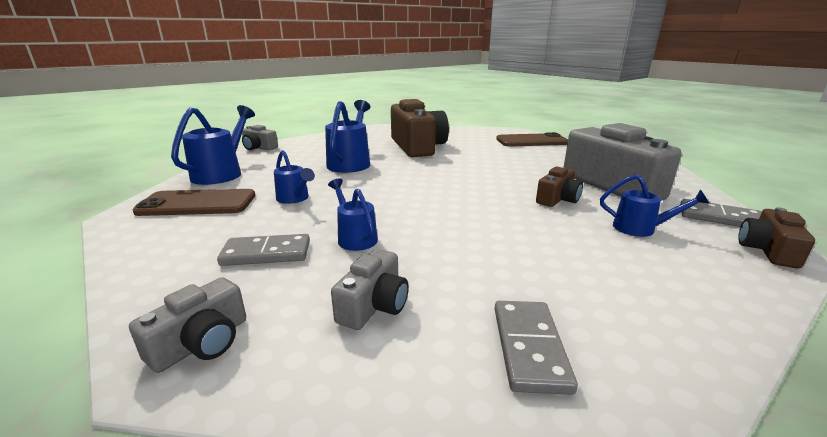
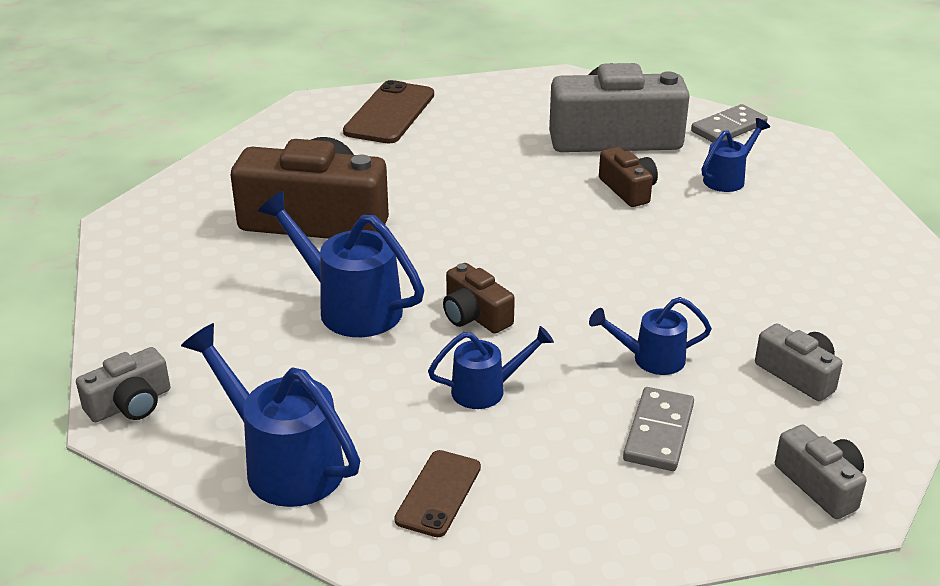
camera: 65 degrees left, 10 degrees up
brown phone [132,189,255,216] -> brown phone [394,450,481,537], size x0.60
grey domino [495,301,578,395] -> none
brown camera [738,207,815,268] -> brown camera moved to [443,263,515,334]

